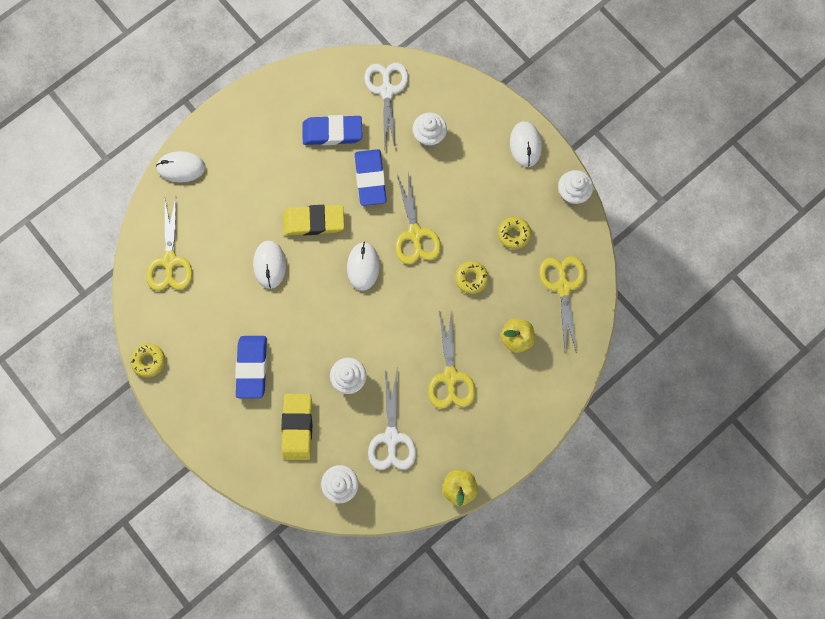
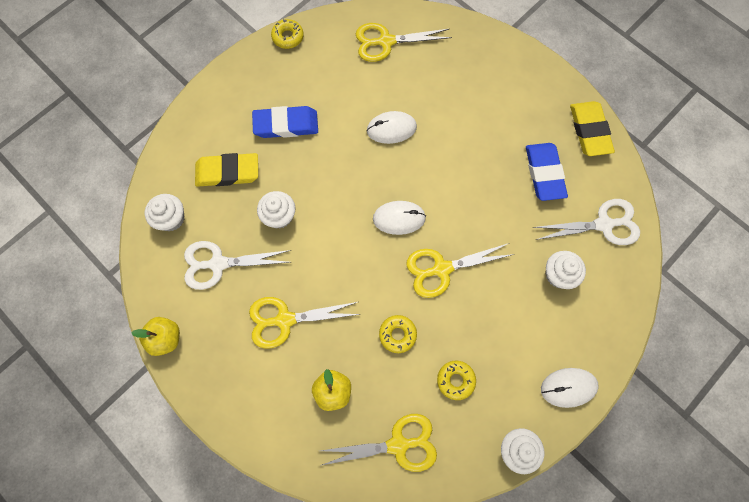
camera: 85 degrees right, 5 degrees down
white mouse [156,151,205,183] -> none
yellow eraser [283,205,344,236] -> yellow eraser moved to [570,101,615,156]
blue eraser [355,149,387,206] -> none

